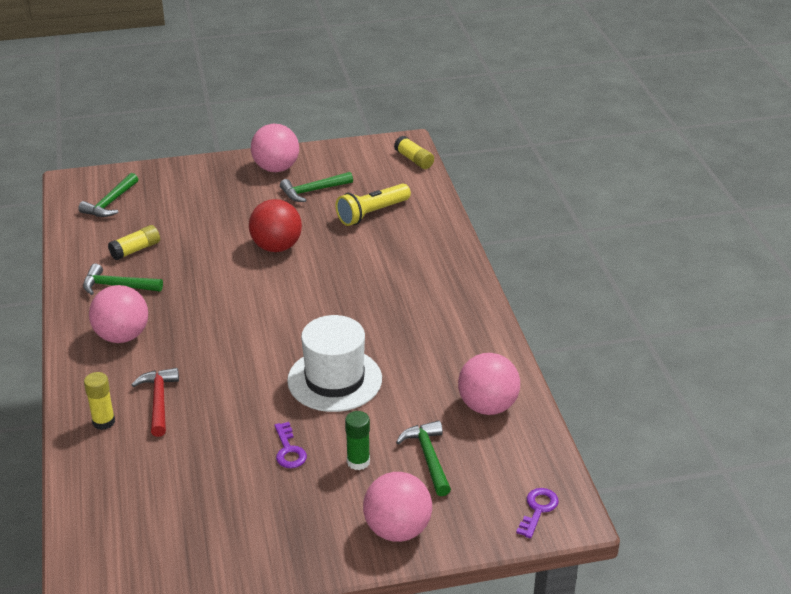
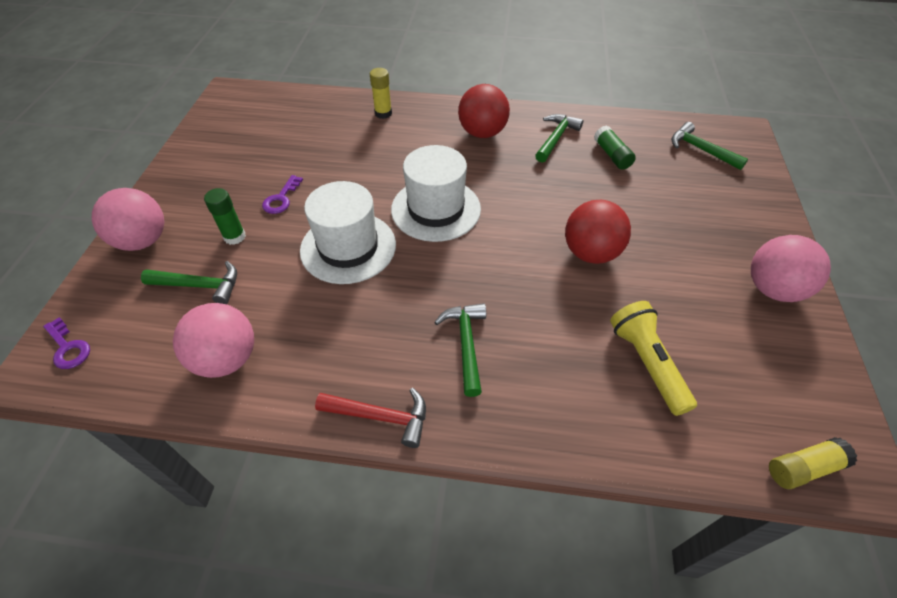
camera: 110 degrees right, 15 degrees up
pink ball [89,285,148,343] -> red ball [458,84,510,138]
yellow glue stick [108,225,160,260] -> green glue stick [594,126,636,170]
red hammer [131,368,179,437] -> red hammer moved to [315,388,426,448]
purple key [274,422,307,468] -> purple key turned 75 degrees counterclockwise [262,175,303,214]
green hammer [280,172,353,202] -> green hammer moved to [434,303,486,397]
none -> white hat [391,145,481,242]

